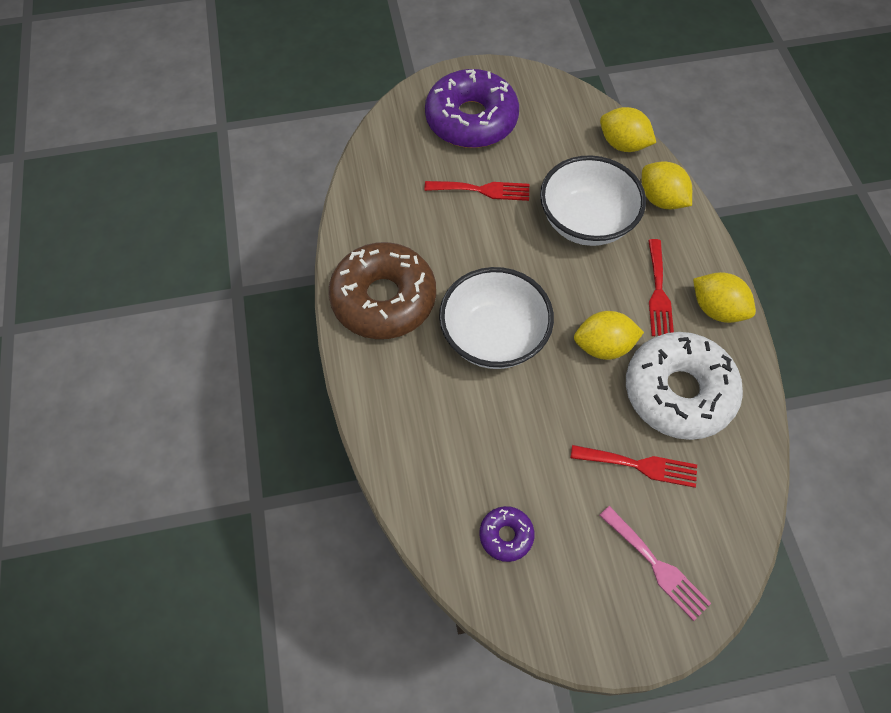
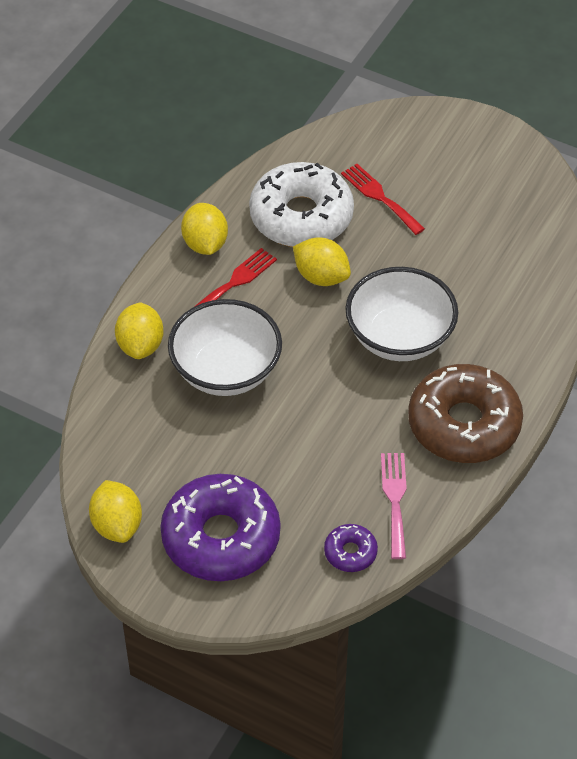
camera: 140 degrees left, 10 degrees down
red fork [424,181,529,201] -> none
purple donut [479,506,535,562] -> purple donut moved to [324,524,378,572]
pink fork [599,506,711,621] -> pink fork moved to [381,453,407,559]
yellow lemon [600,107,656,152] -> yellow lemon moved to [89,480,142,543]

